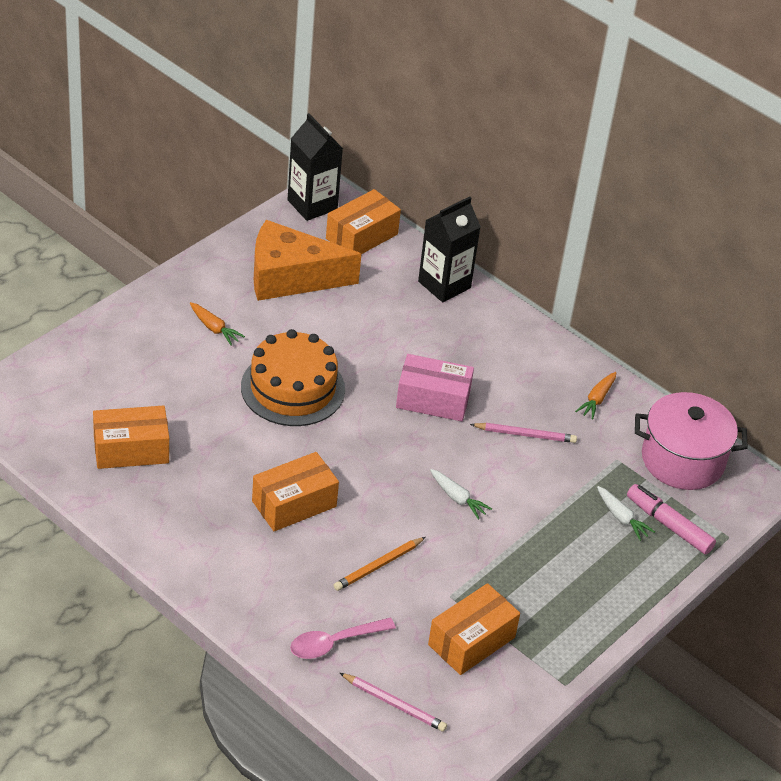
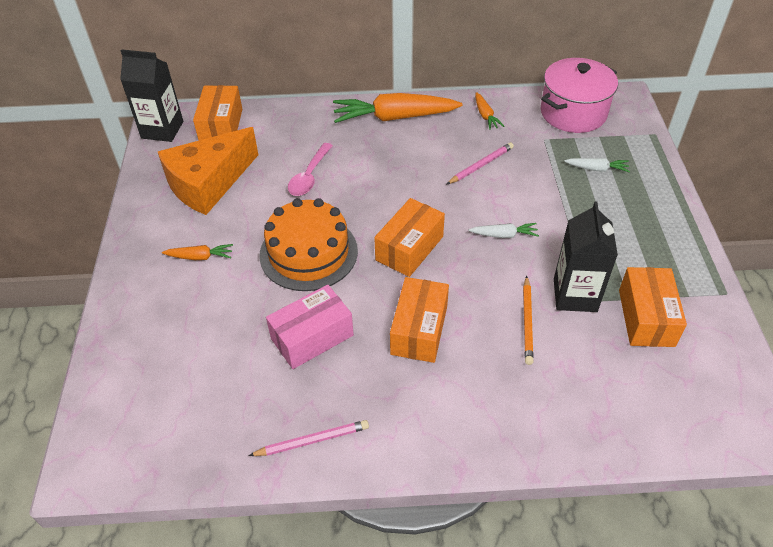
camera: 40 degrees left, 5 degrees up
orange box [93,405,169,469] -> orange box moved to [374,198,445,277]
pink spoon [290,618,396,659] -> pink spoon moved to [288,143,333,196]
pink pencil [340,673,447,732] -> pink pencil moved to [248,420,369,456]
pink box [396,354,474,421] -> pink box moved to [266,285,354,369]
black carton [418,197,481,302] -> black carton moved to [554,201,618,312]
pink marker [627,484,716,555] -> none
none -> orange carrot [333,93,462,123]

